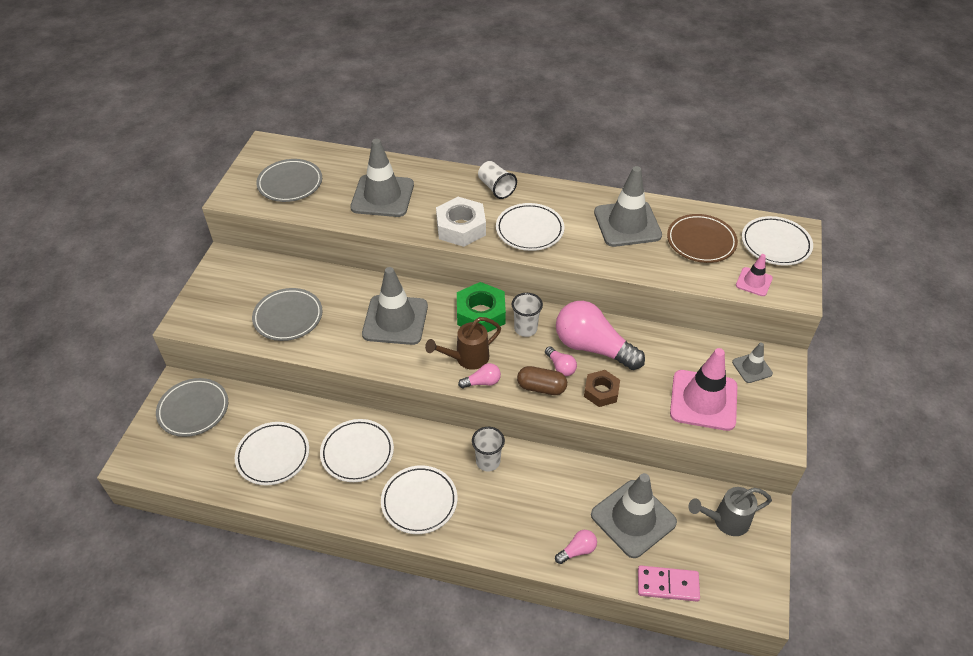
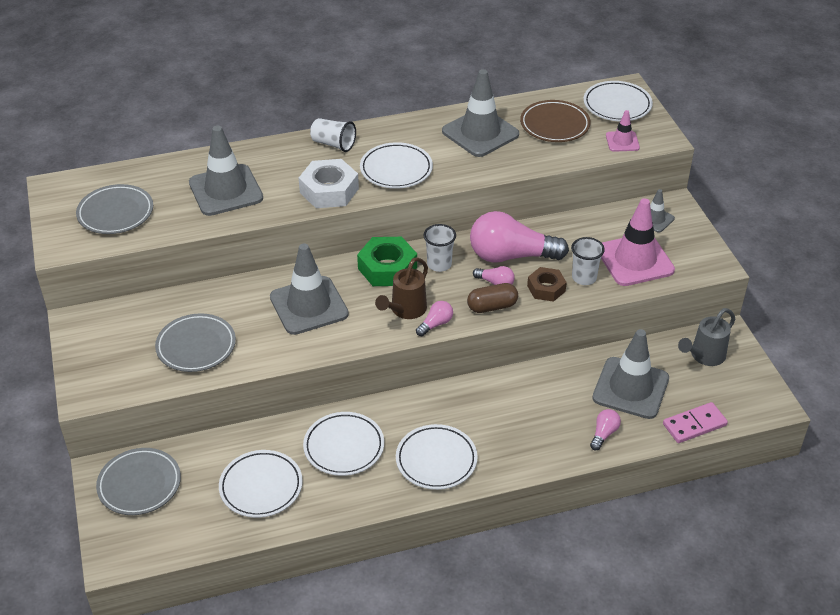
camera: 30 degrees left, 5 degrees down
white cup [472,427,505,472] -> white cup moved to [571,237,605,285]

